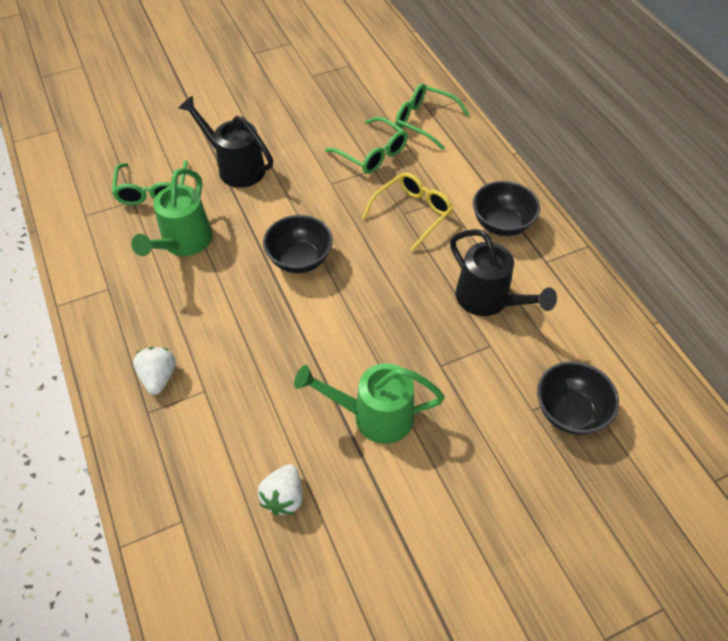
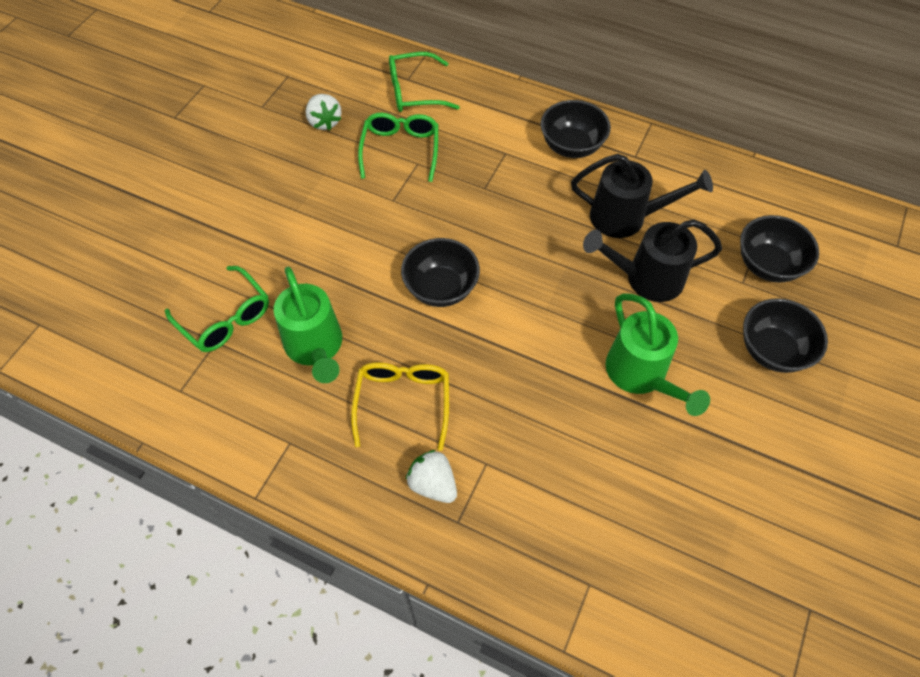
camera: 40 degrees left, 5 degrees up
black watering can [179,96,273,188] -> black watering can moved to [583,219,722,302]
white strawberry [258,464,303,515] -> white strawberry moved to [306,94,341,131]
green watering can [294,363,445,444] -> green watering can turned 75 degrees counterclockwise [606,293,710,416]
green glasses [325,117,408,174] -> green glasses turned 90 degrees counterclockwise [358,113,438,182]
yellow glasses [363,172,453,252] -> yellow glasses moved to [351,362,449,451]
none -> black bowl [743,298,828,373]

